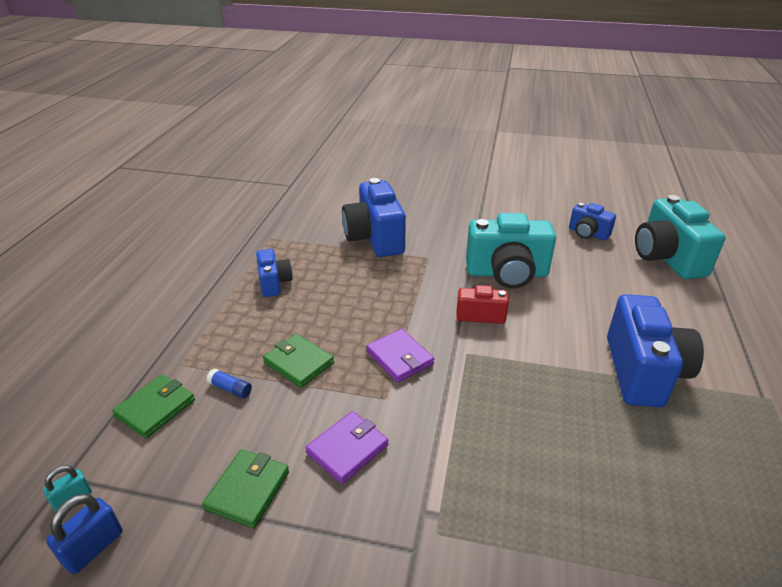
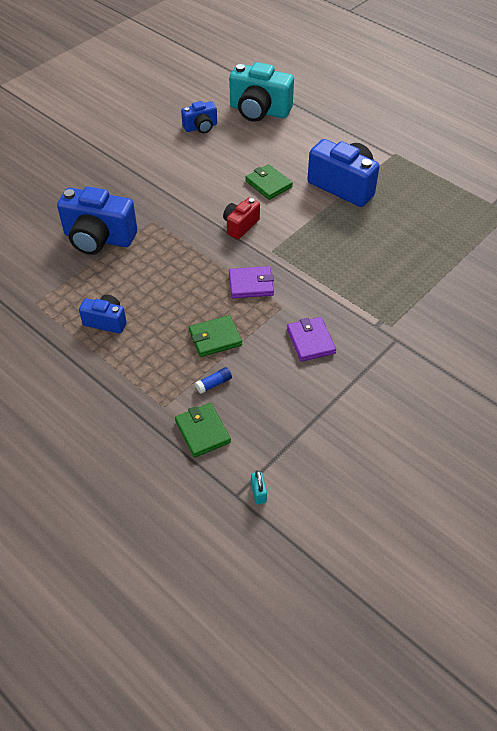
camera: 60 degrees left, 15 degrees up
blue padlock [46,494,123,574] -> none
green wallet [202,450,289,529] -> green wallet moved to [245,164,293,200]
turquoise camera [466,213,556,289] -> none

